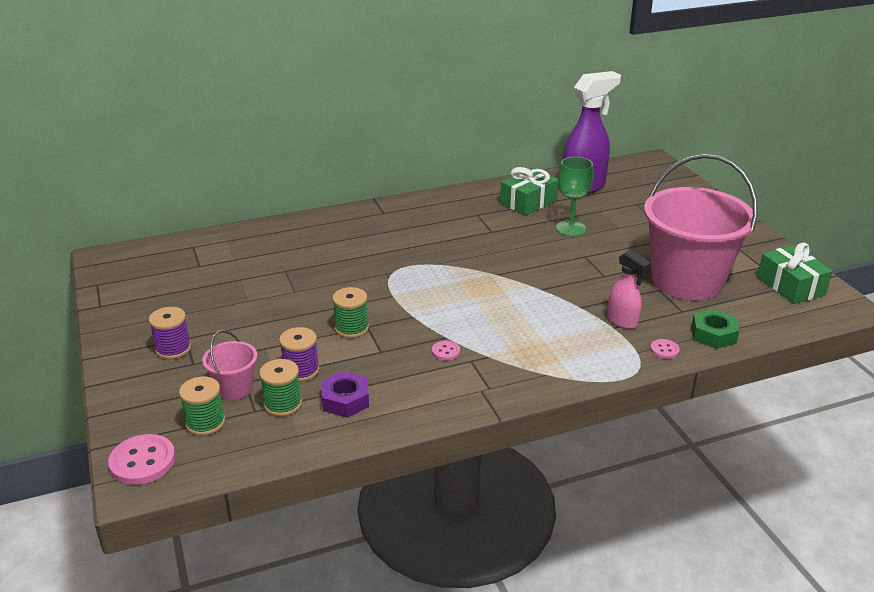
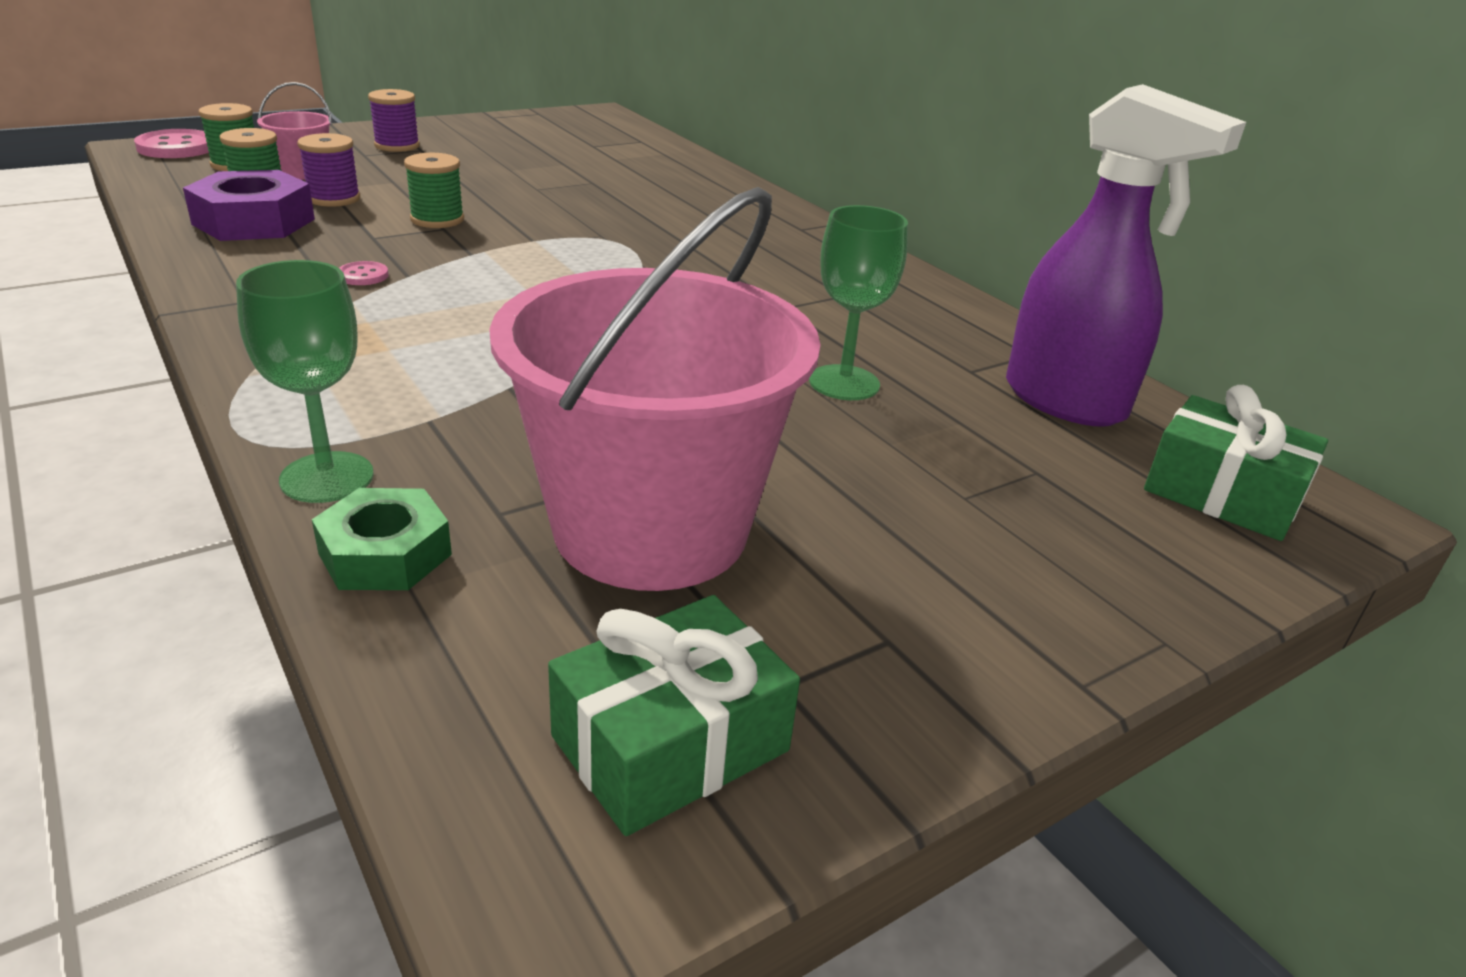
camera: 75 degrees right, 0 degrees up
purple nut [321,371,369,418] -> purple nut [183,170,315,241], size x1.50
green gift [500,167,558,216] -> green gift moved to [1144,385,1328,541]
pink spray bottle [607,250,651,329] -> none
pink button [650,339,680,359] -> green goblet [236,260,374,503]

